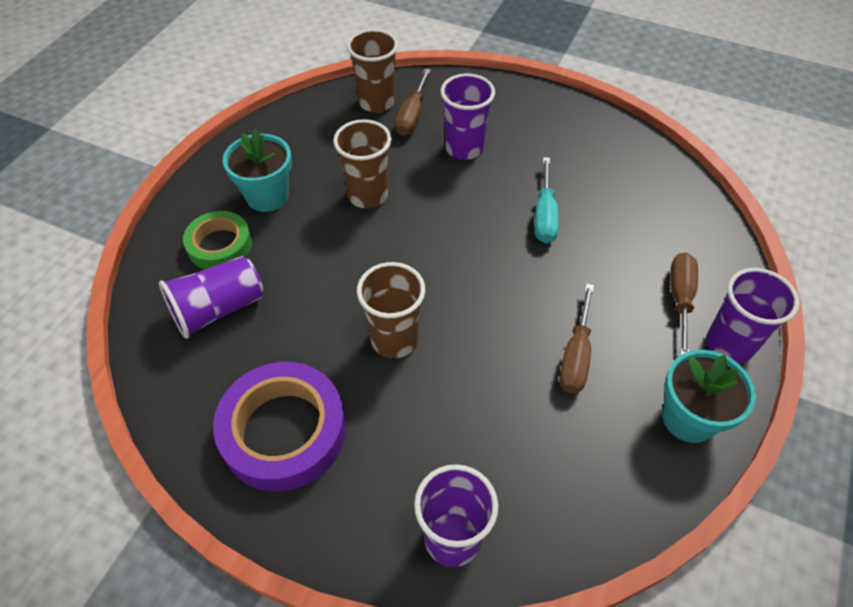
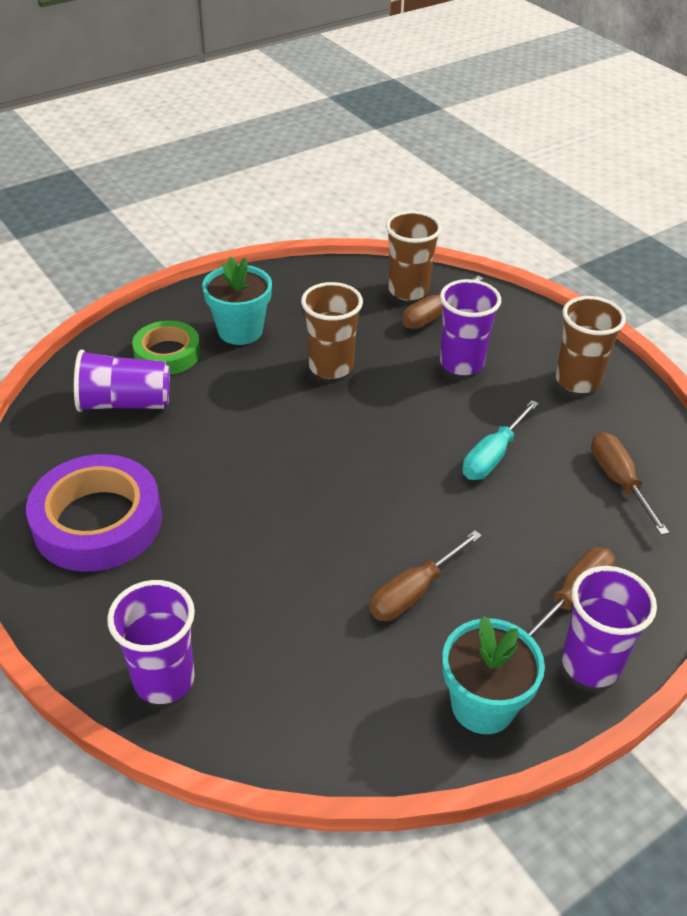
camera: 30 degrees right, 10 degrees down
brown cup [357,262,425,358] -> brown cup moved to [556,296,626,393]
none -> brown screwdriver [591,432,669,535]

